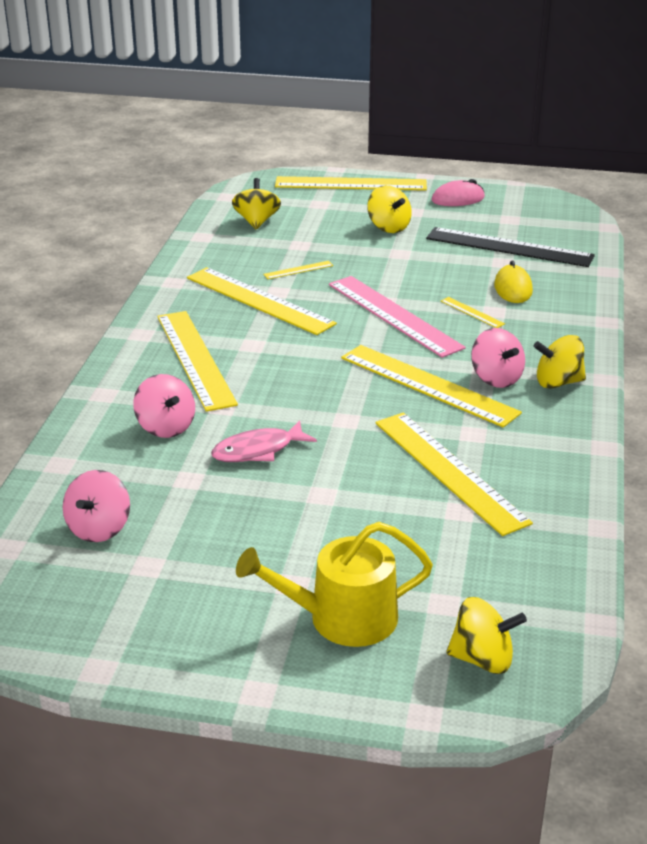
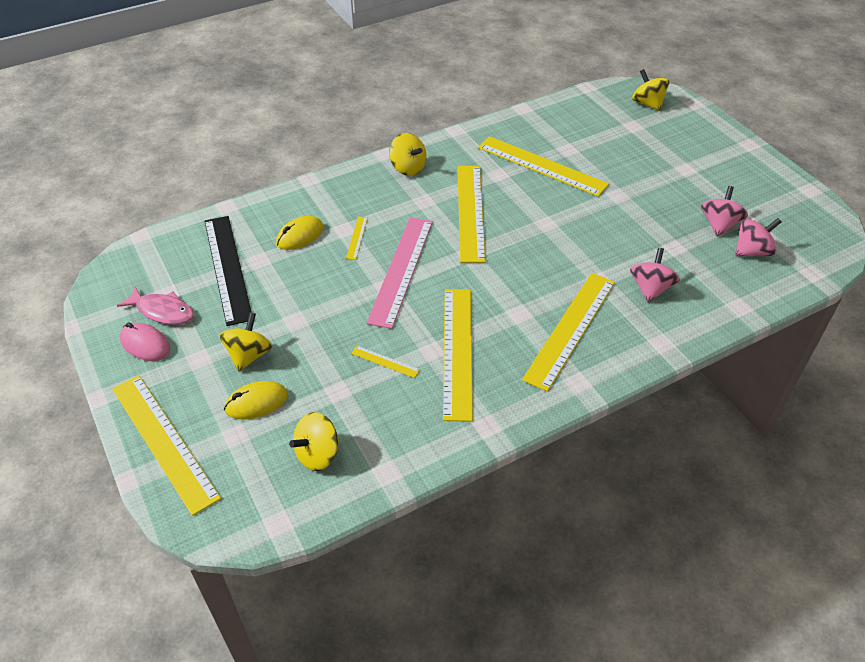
camera: 130 degrees left, 15 degrees up
pink fish [211,420,317,462] -> pink fish moved to [117,287,194,325]
yellow watering can [236,522,433,647] -> none
yellow ruler [375,413,533,536] -> yellow ruler turned 75 degrees counterclockwise [478,136,609,197]
pink spinning top [471,328,525,388] -> pink spinning top moved to [701,186,748,237]
none -> yellow mouse [224,381,288,419]

